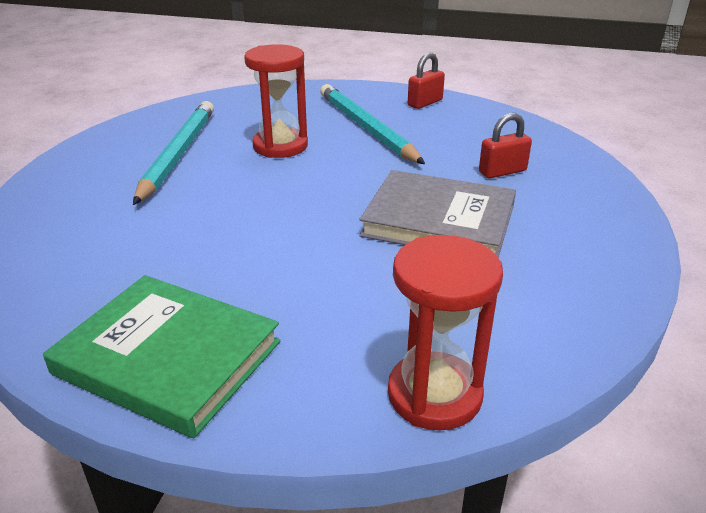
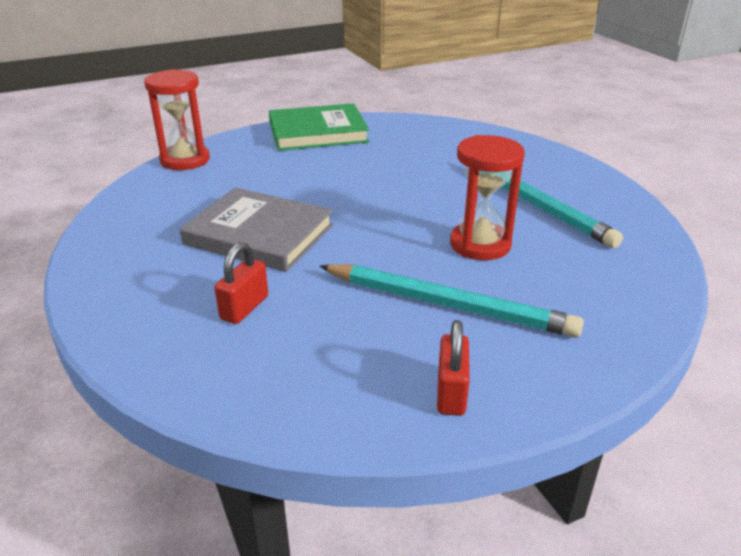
camera: 140 degrees right, 0 degrees up
grey book [359,170,516,258] -> grey book turned 45 degrees clockwise [180,188,334,272]

